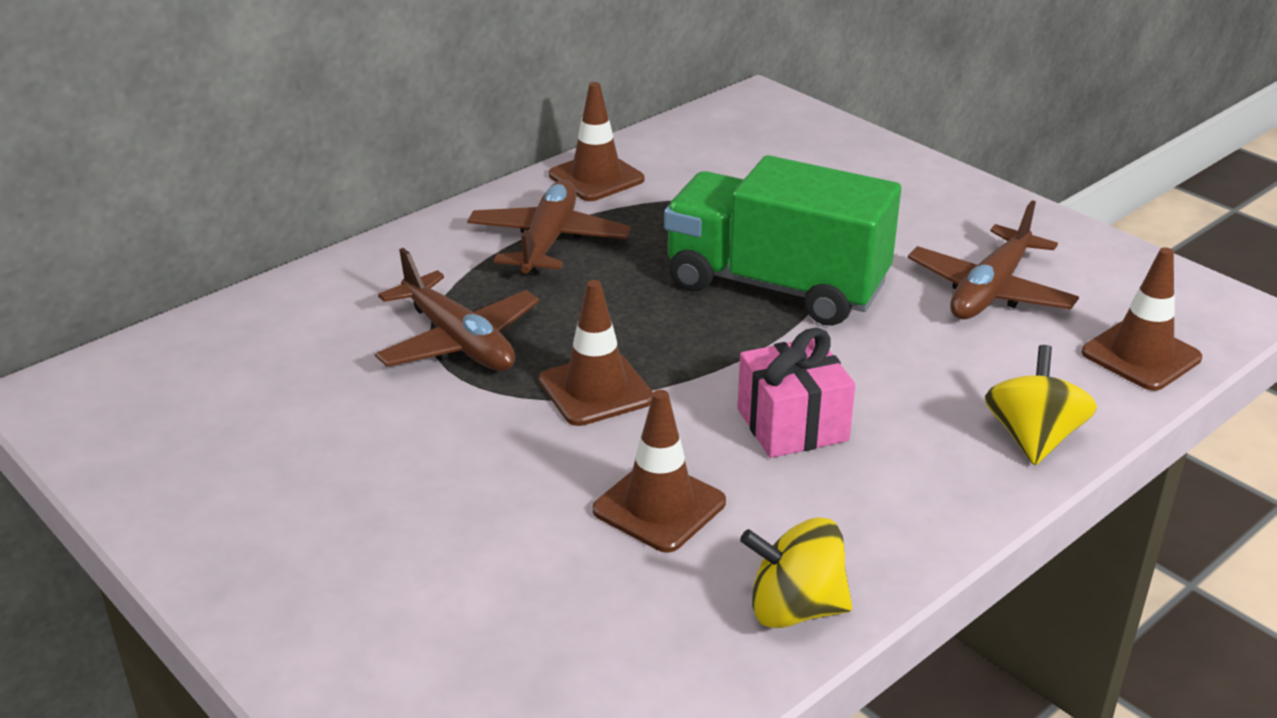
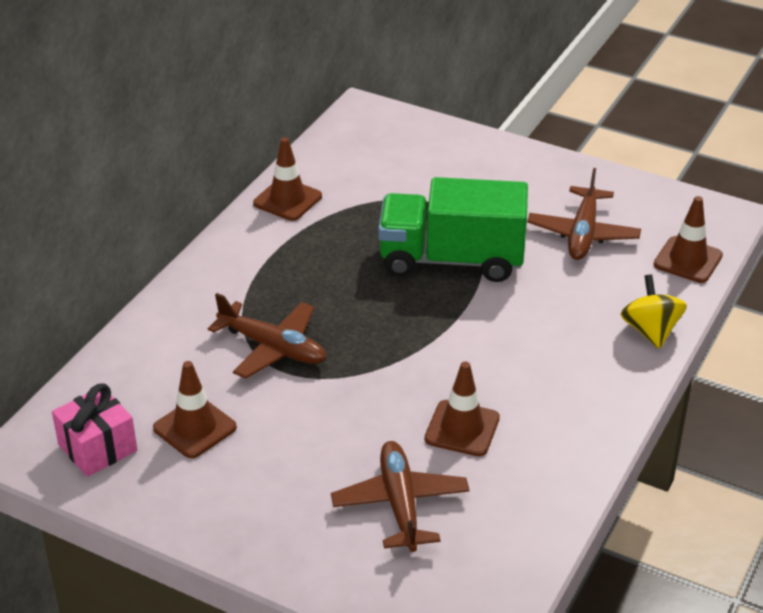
camera: 20 degrees left, 5 degrees up
brown plane [467,179,631,276] -> brown plane moved to [331,441,470,552]
brown traffic cone [539,280,653,426] -> brown traffic cone moved to [153,361,237,458]
pink gift [737,328,855,458] -> pink gift moved to [52,384,137,477]
yellow spinning top [740,517,852,628] -> none

